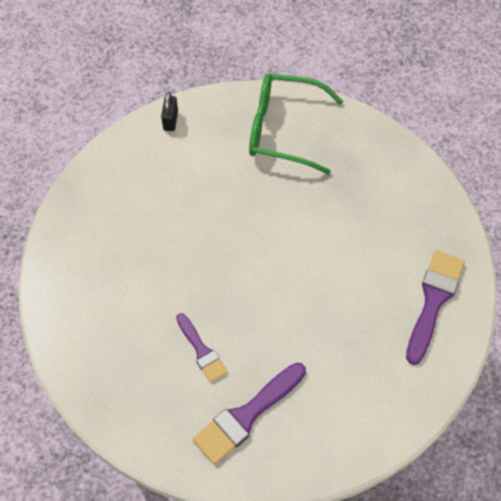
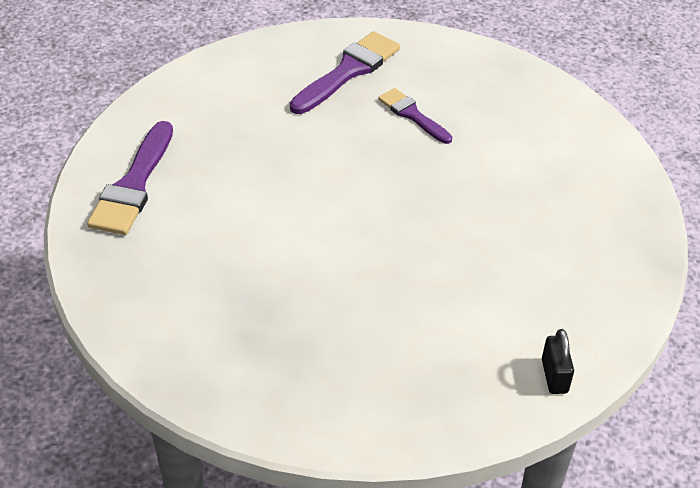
camera: 170 degrees right, 15 degrees down
green glasses [249,73,343,175] -> none

